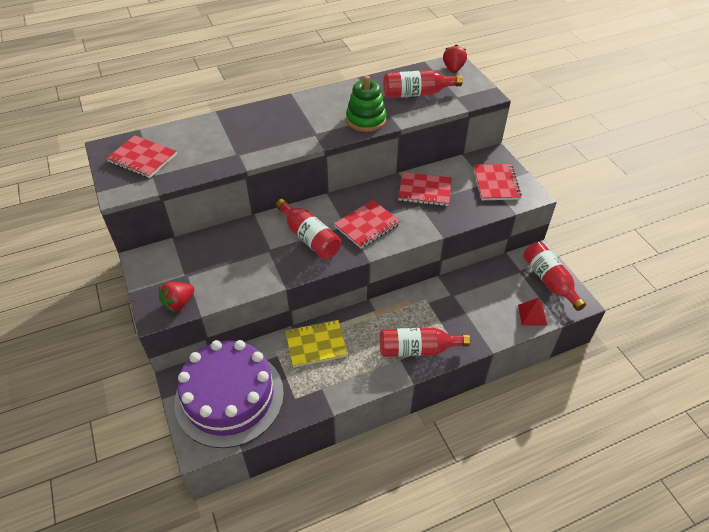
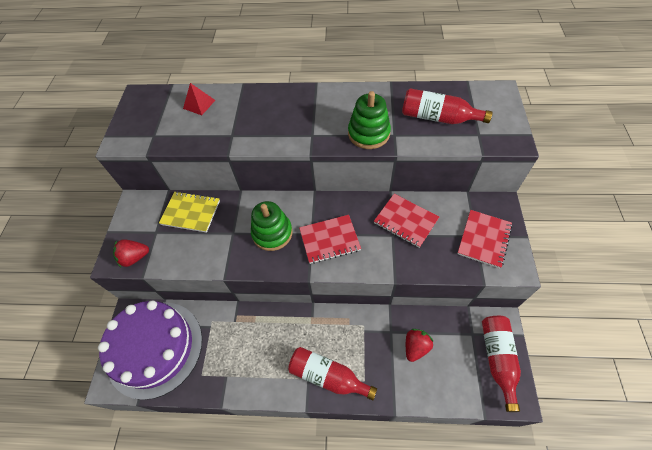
camera: 30 degrees right, 10 degrees up
red notebook [106,135,177,178] -> none
red bottle [276,199,341,259] -> green stacking toy [251,201,293,251]
yellow notebook [285,320,348,368] -> yellow notebook moved to [159,191,220,233]
red strawberry [443,44,467,73] -> red strawberry moved to [406,329,434,362]
red pyramid [518,298,548,326] -> red pyramid moved to [183,83,215,115]

